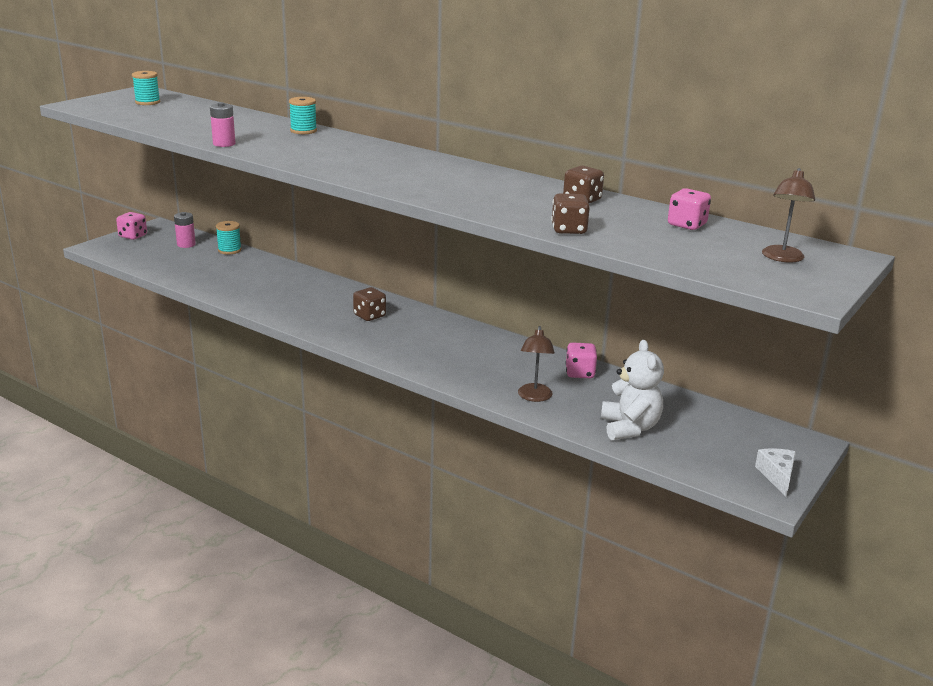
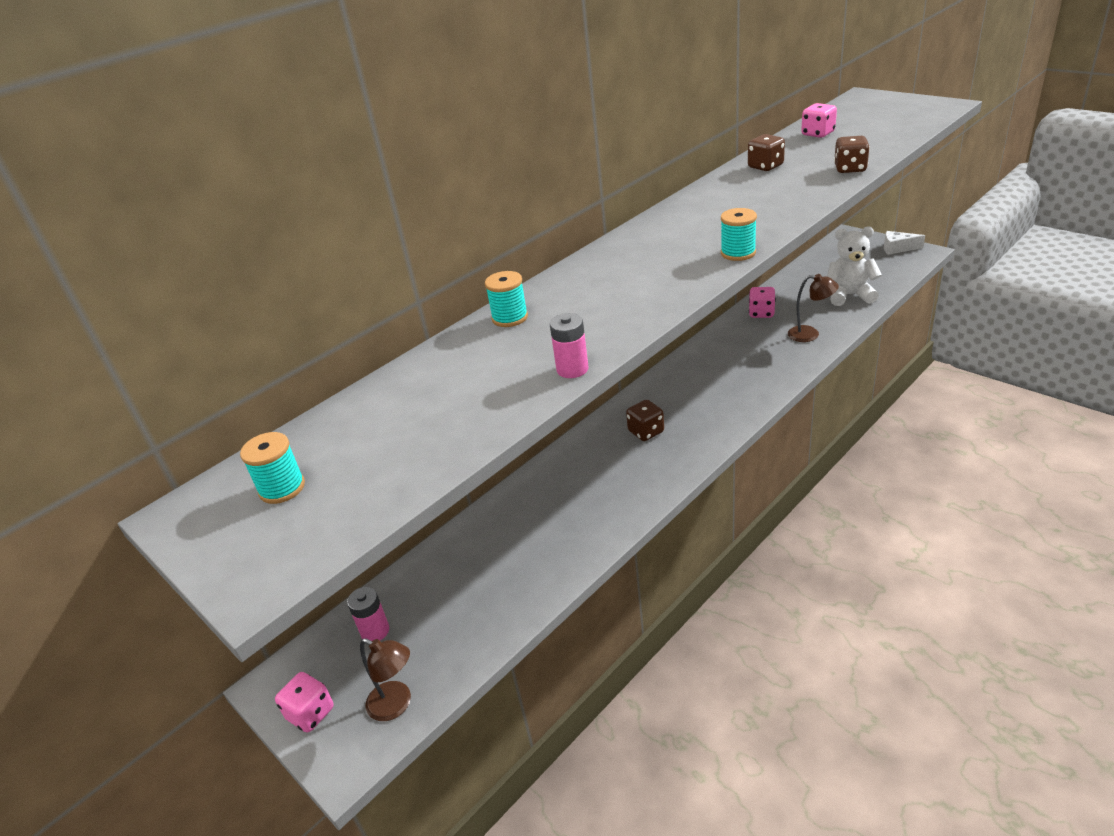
camera: 75 degrees left, 10 degrees up
turquoise spool [216,221,242,255] -> turquoise spool moved to [721,208,757,261]
brown lamp [762,168,815,262] -> brown lamp moved to [360,638,411,721]

